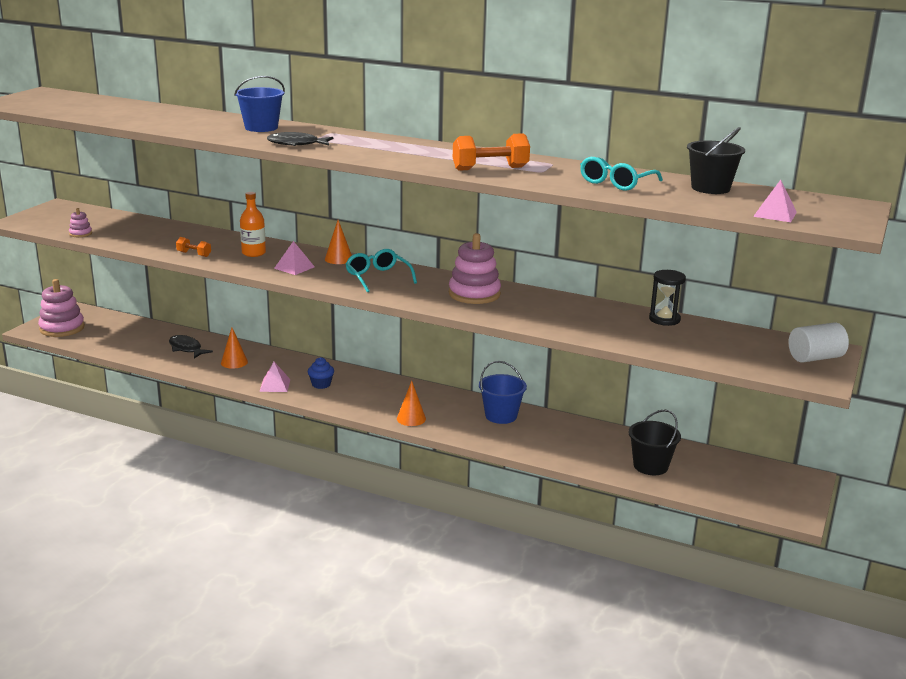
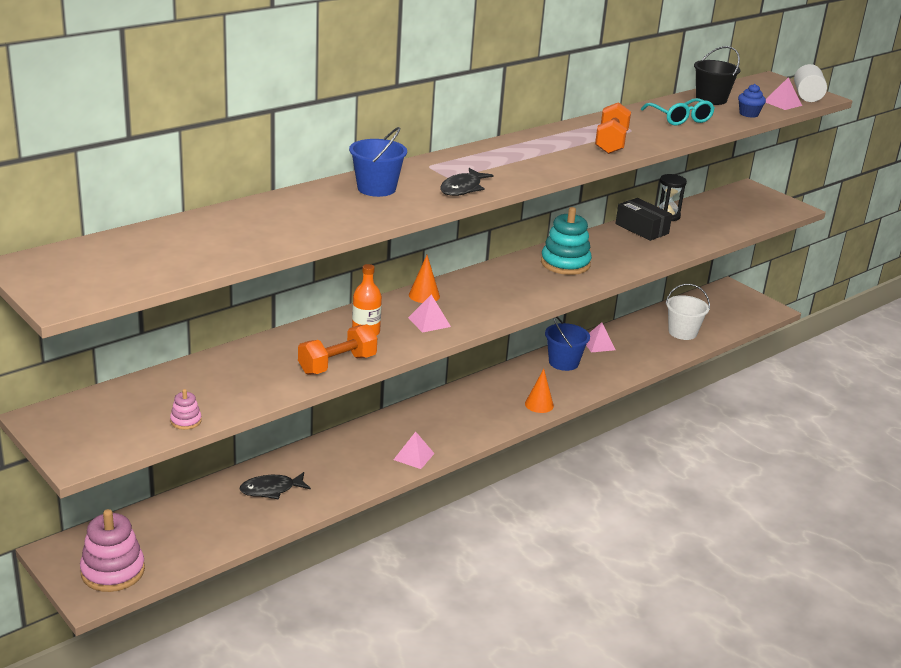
camera: 65 degrees left, 5 degrees up
orange dumbbell [176,237,211,257] -> orange dumbbell [298,324,377,375], size x1.84
orange cone [221,328,248,369] -> none
blue cupcake [308,357,334,389] -> blue cupcake moved to [738,84,766,118]
turquoise glasses [345,249,417,292] -> none
pink stacking toy [449,233,501,304] -> turquoise stacking toy [541,207,592,275]
black bucket [628,409,681,475] -> white bucket [666,284,710,340]
white cylinder [789,322,849,362] -> white cylinder moved to [794,64,827,102]
none -> pink pyramid [586,322,615,353]
none -> black box [615,198,672,241]

